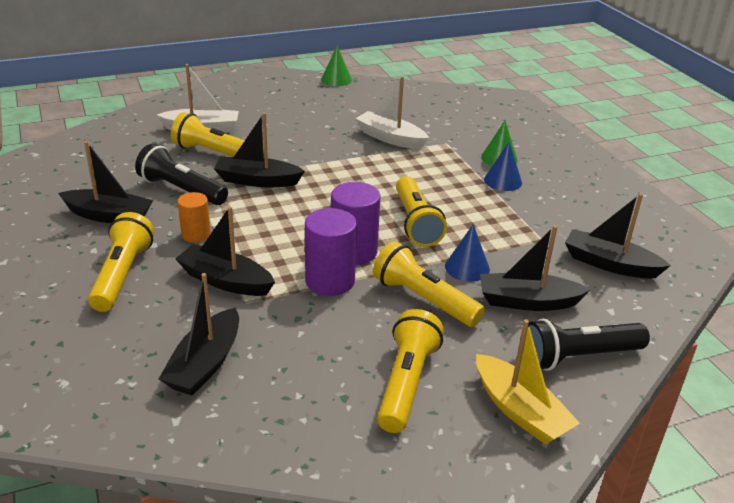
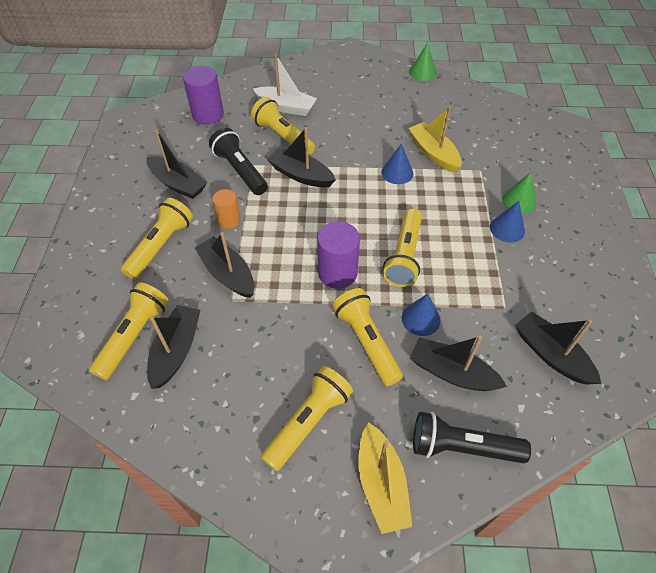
camera: 25 degrees right, 20 degrees up
black boat [159,273,239,396] -> black boat turned 150 degrees clockwise [147,305,200,389]
purple cylinder [305,208,357,296] -> purple cylinder moved to [183,66,224,125]
white boat [355,76,429,149] -> yellow boat [409,107,462,172]
none -> yellow flashlight [89,282,169,380]
none -> blue cone [381,143,413,184]

